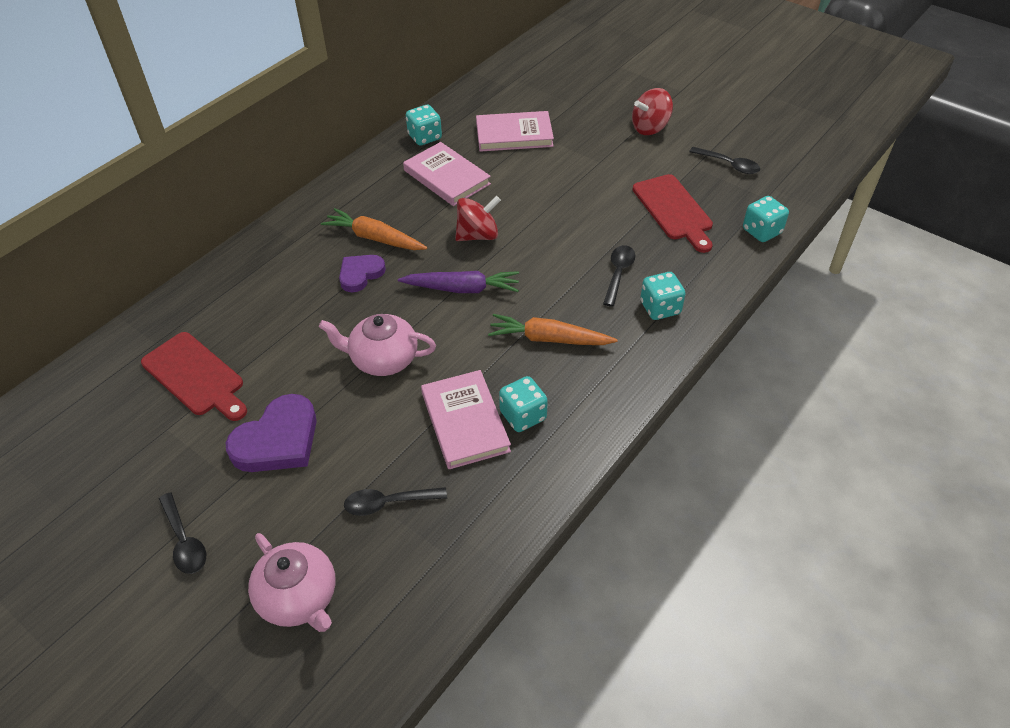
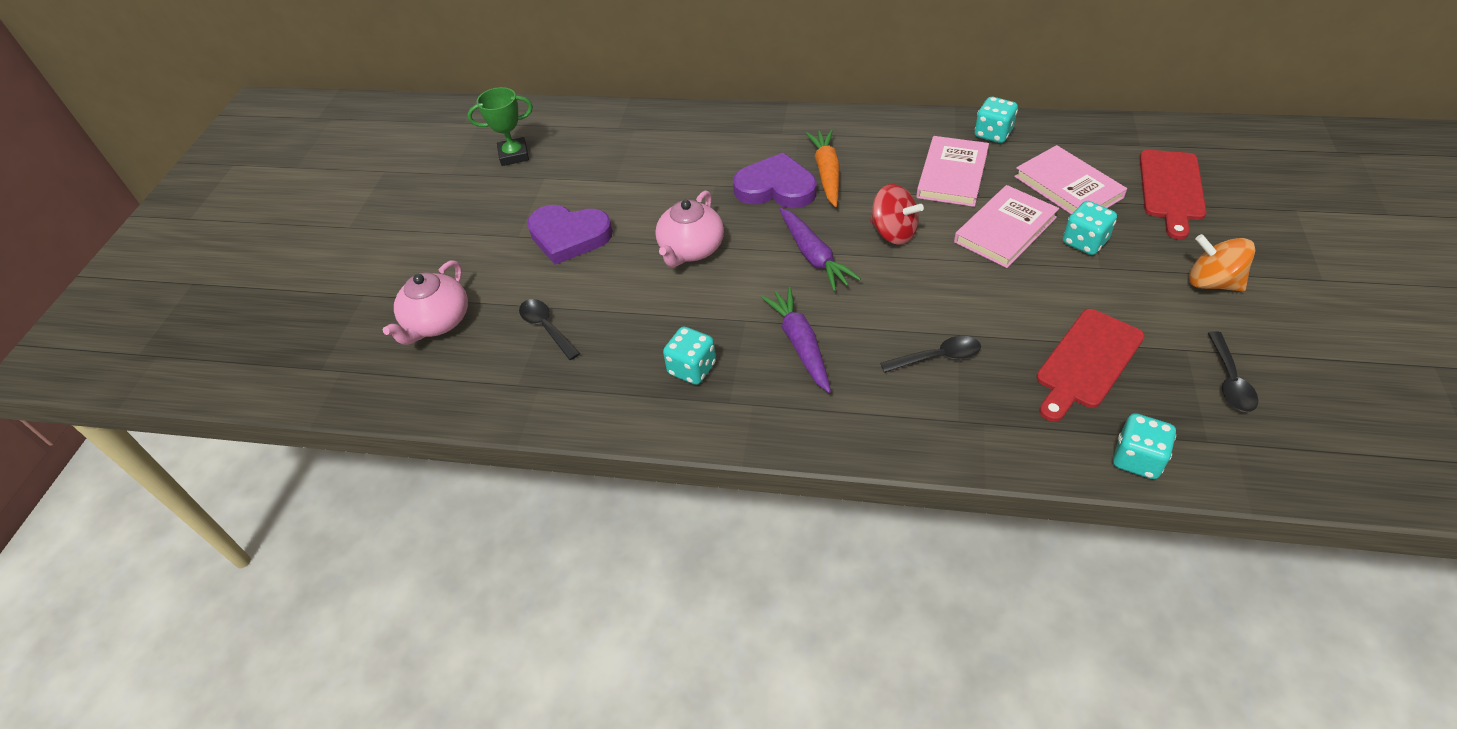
camera: 65 degrees right, 0 degrees up
red cutting board [141,332,247,421] -> red cutting board moved to [1139,150,1206,240]
black spoon [159,493,206,574] -> none
pink teapot [319,314,436,376] -> pink teapot turned 135 degrees counterclockwise [655,191,724,267]
purple heart [339,255,386,292] -> purple heart [733,152,817,208], size x1.60
pink book [421,370,511,469] -> pink book moved to [954,185,1059,268]
orange carrot [488,314,618,345] -> purple carrot [761,287,831,393]
red spinning top [632,88,673,135] -> orange spinning top [1189,234,1255,292]
turquoise dice [640,272,685,320] -> turquoise dice moved to [1063,201,1117,255]
none -> green trophy [467,87,533,166]

